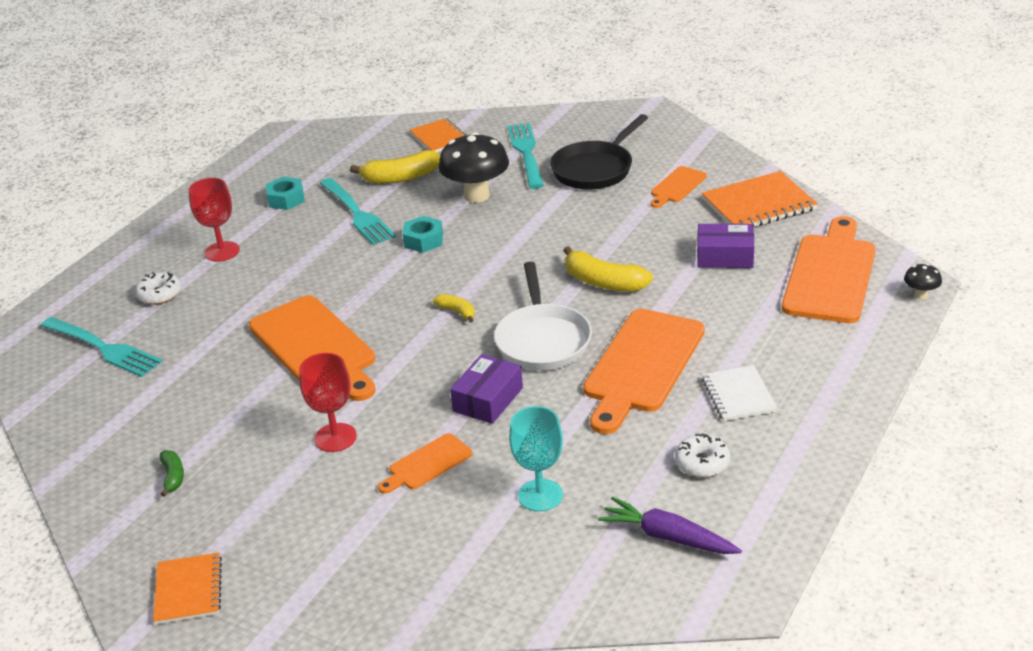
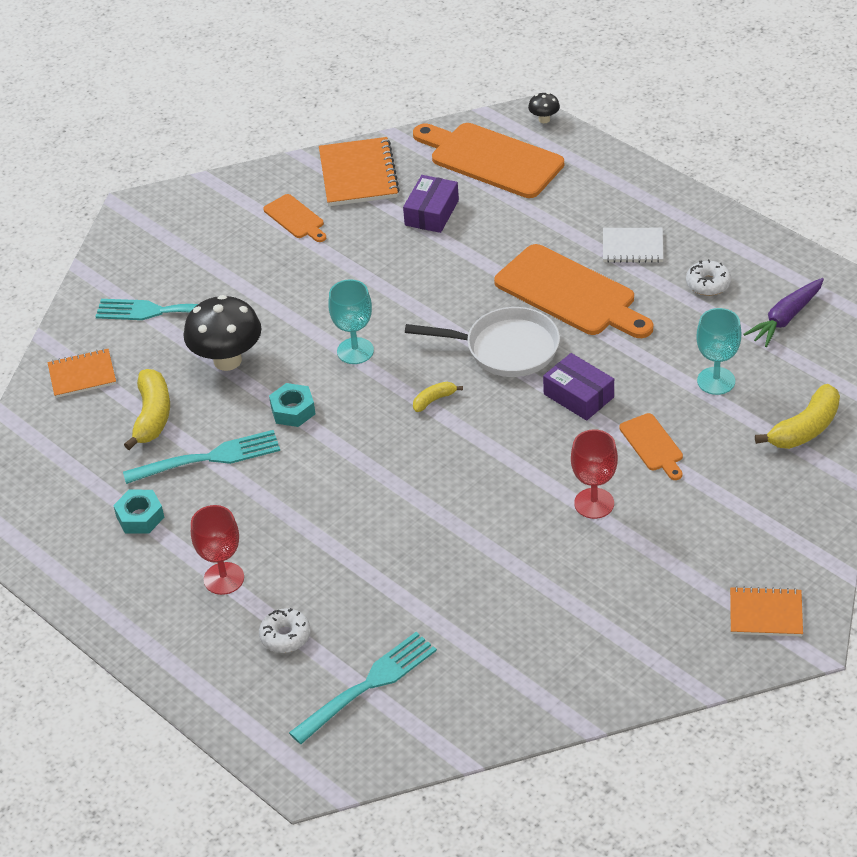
camera: 75 degrees left, 10 degrees up
green banana [160,450,184,496] -> none
orange cutting board [249,295,375,401] -> none
black pan [550,114,648,190] -> none
yellow banana [563,246,653,292] -> yellow banana moved to [755,384,840,449]
none -> turquoise goblet [328,279,374,364]

